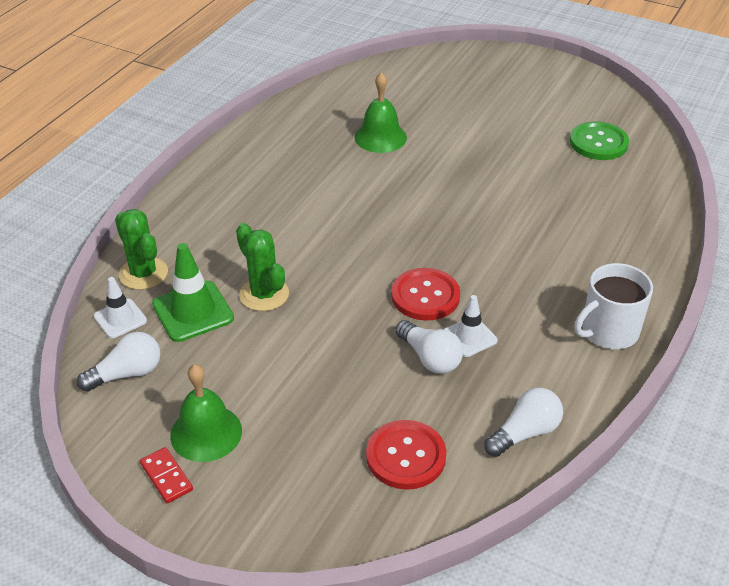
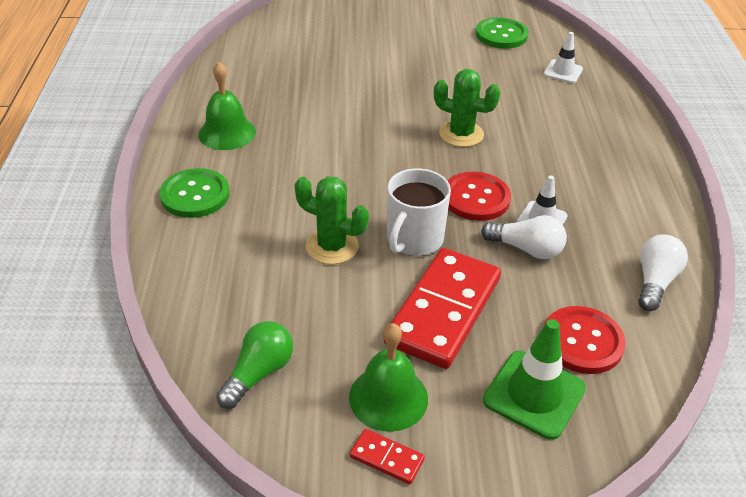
camera: 30 degrees left, 0 degrees up
white light bulb [77,332,160,392] -> green light bulb [216,321,293,409]
white traffic cone [94,277,147,338] -> white traffic cone moved to [543,32,583,83]
green cactus [115,209,168,290] -> green cactus moved to [434,69,500,147]
green traffic cone [152,243,234,342] -> green traffic cone moved to [483,319,586,440]
green bell [355,72,407,153] -> green bell moved to [198,62,256,150]
white mug [574,263,653,349] -> white mug moved to [387,168,451,256]
none -> green button [159,168,230,218]
none -> red domino [384,248,501,369]

